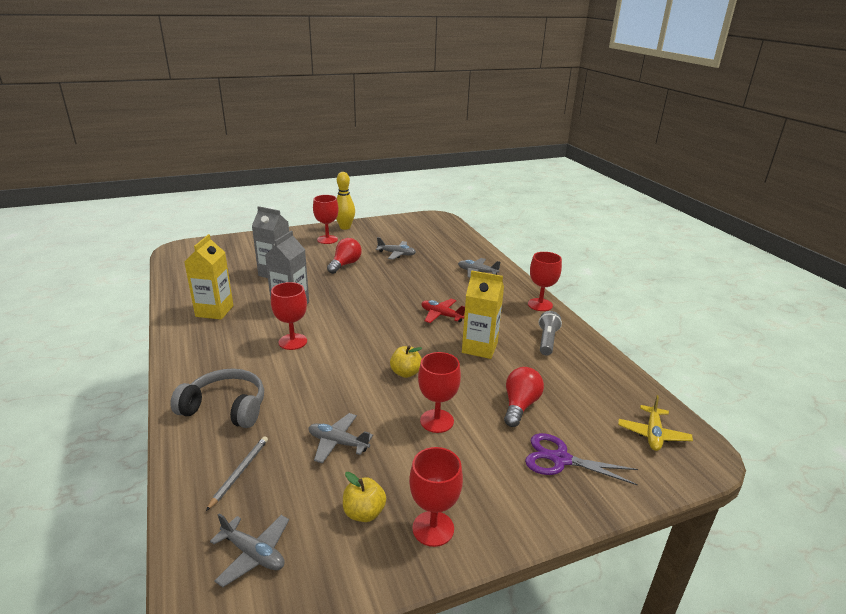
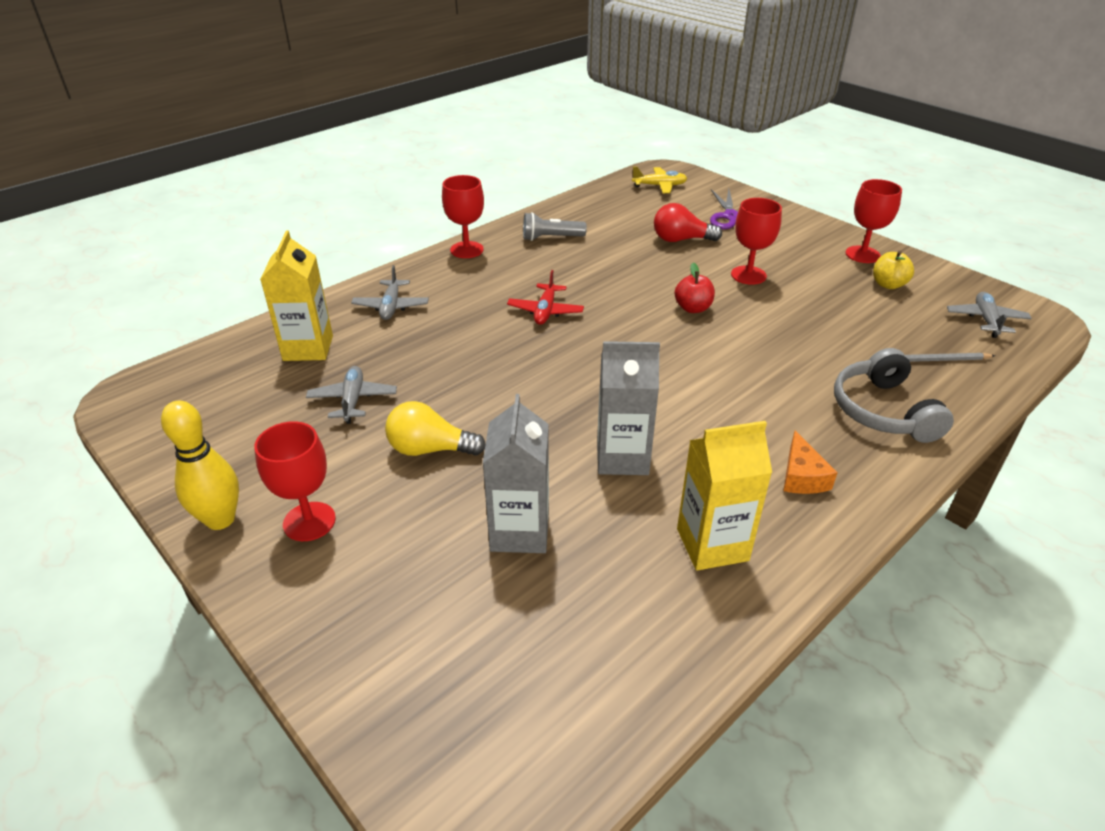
camera: 110 degrees left, 10 degrees up
red goblet [271,282,307,350] -> none
grey plane [308,413,373,464] -> none
red light bulb [327,238,362,274] -> yellow light bulb [385,401,486,456]
yellow apple [390,346,422,378] -> red apple [675,263,715,313]
yellow carton [462,270,504,359] -> yellow carton moved to [260,230,333,361]
none -> orange cheese [784,431,838,494]

